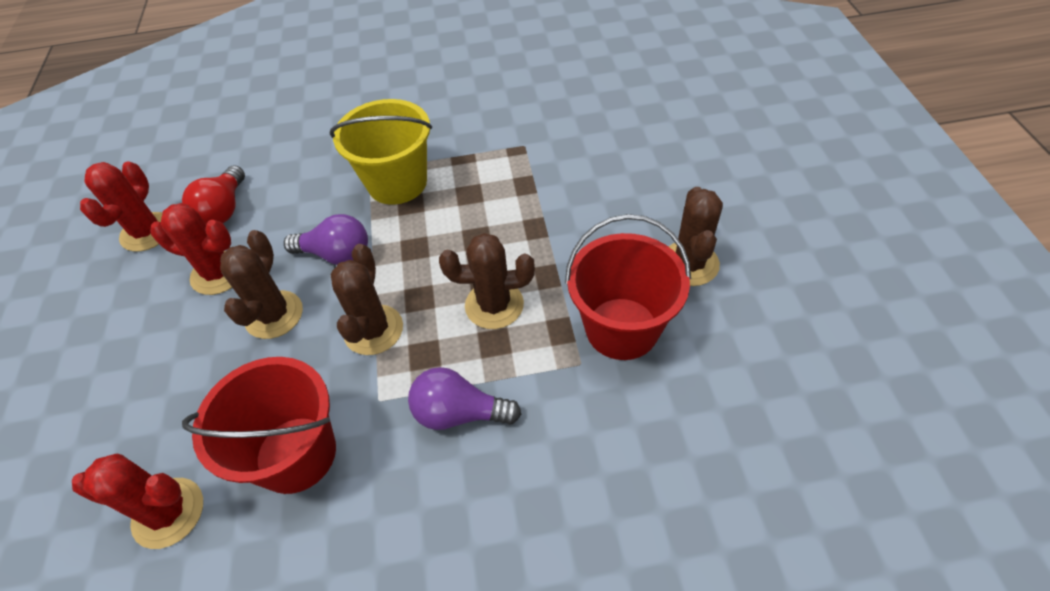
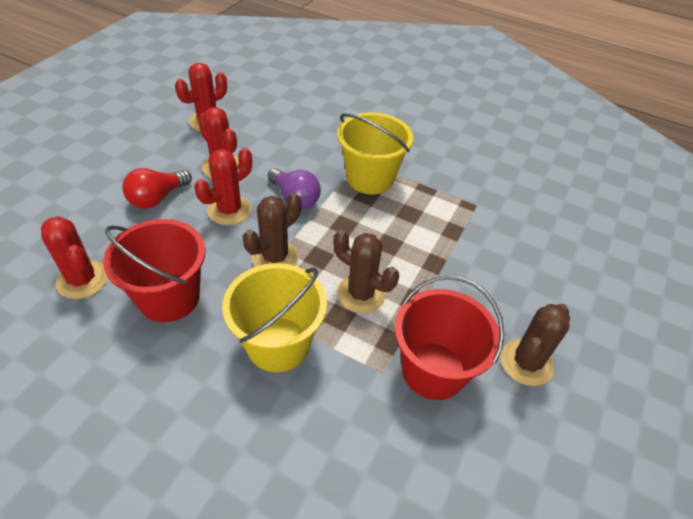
camera: 30 degrees right, 5 degrees down
red light bulb [182,165,245,224] -> red light bulb moved to [122,168,192,209]
brown cactus [220,230,303,339] -> red cactus [194,148,252,225]
purple light bulb [408,367,521,430] -> yellow bucket [222,263,327,372]

